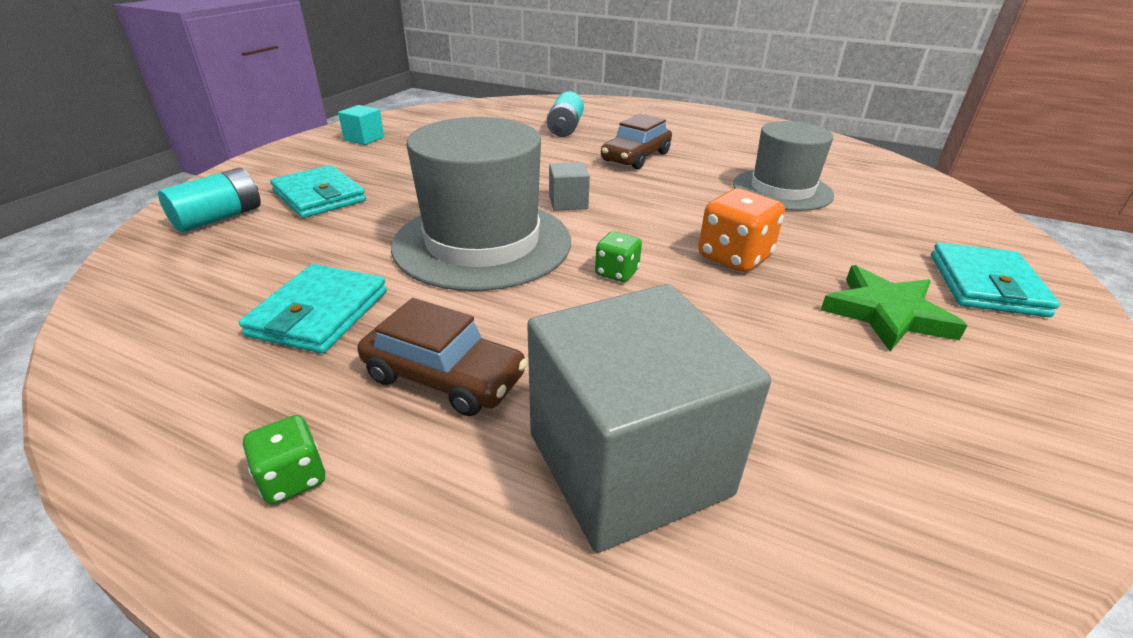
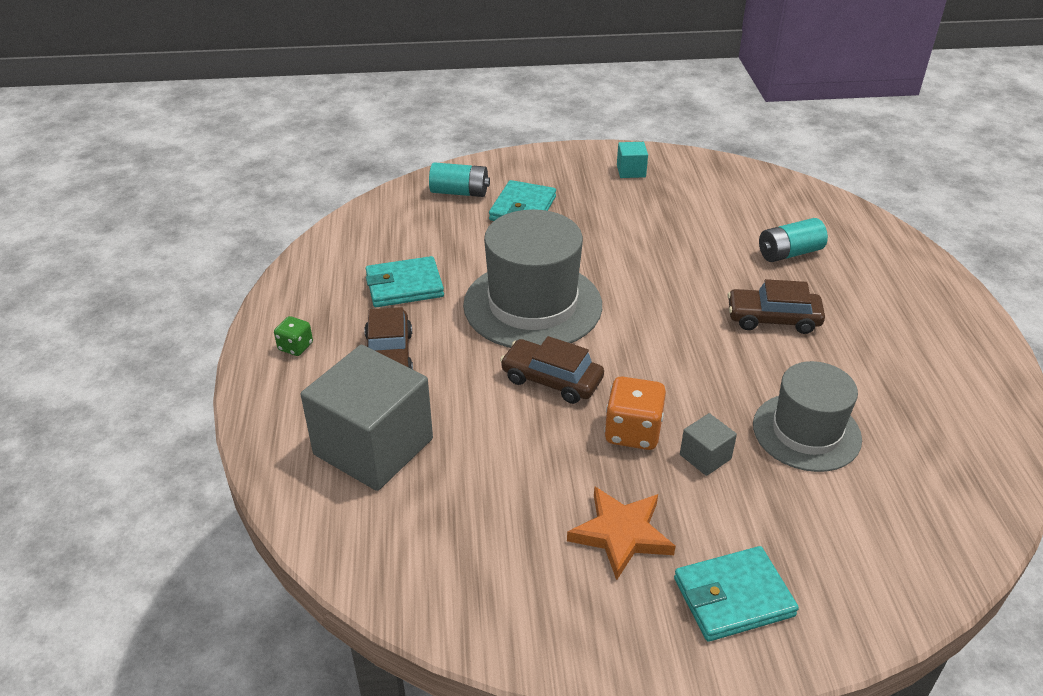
camera: 60 degrees right, 5 degrees up
grey cube [549,162,590,211] -> grey cube moved to [680,413,737,476]
green dice [595,231,642,282] -> brown car [500,336,604,404]
green star [821,265,968,352] -> orange star [567,486,676,580]

